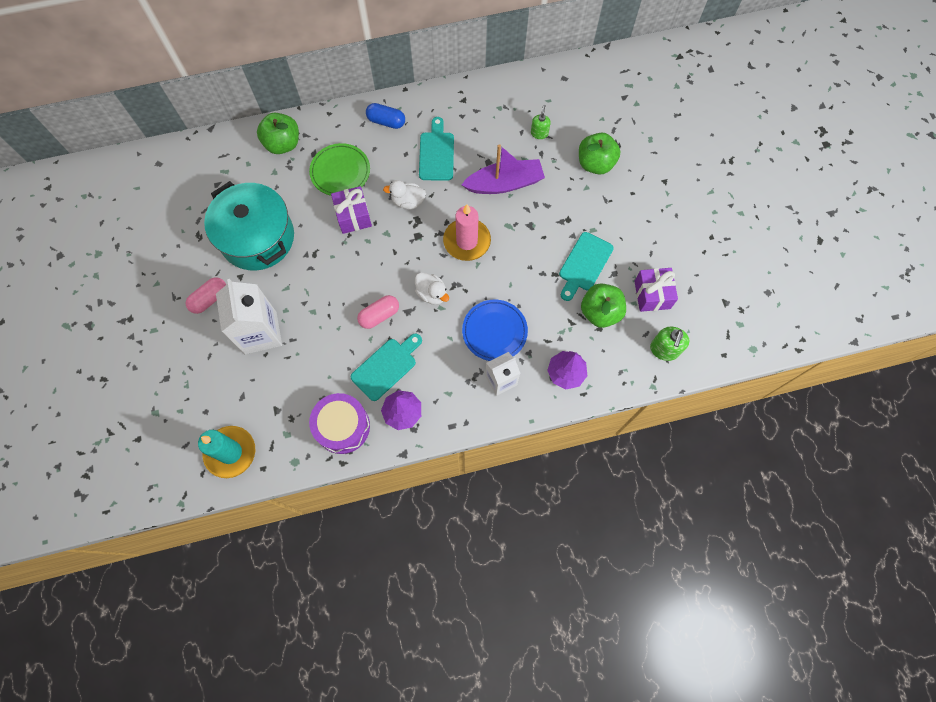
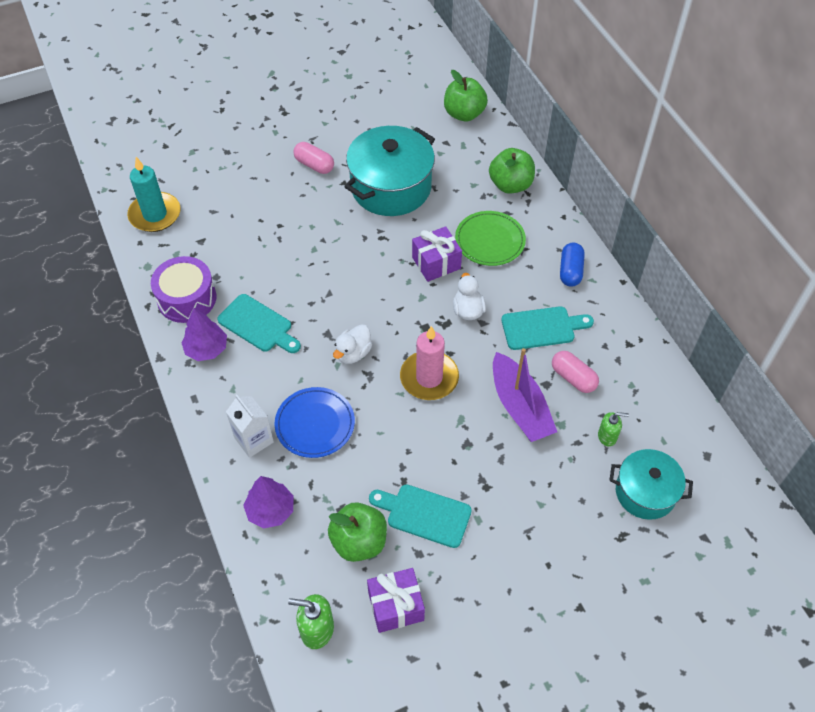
camera: 80 degrees right, 15 degrees down
white carton [216,279,282,354] -> none
pink capsule [357,295,399,329] -> pink capsule moved to [552,351,599,393]
green apple [579,133,621,174] -> green apple moved to [444,70,488,121]
none -> turquoise pot [609,449,693,520]

